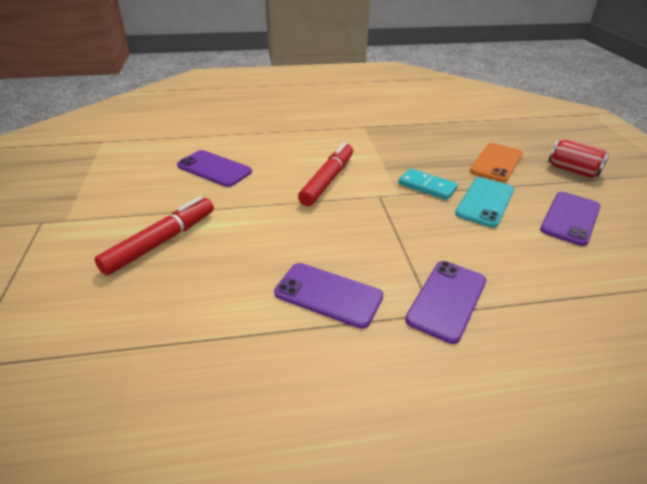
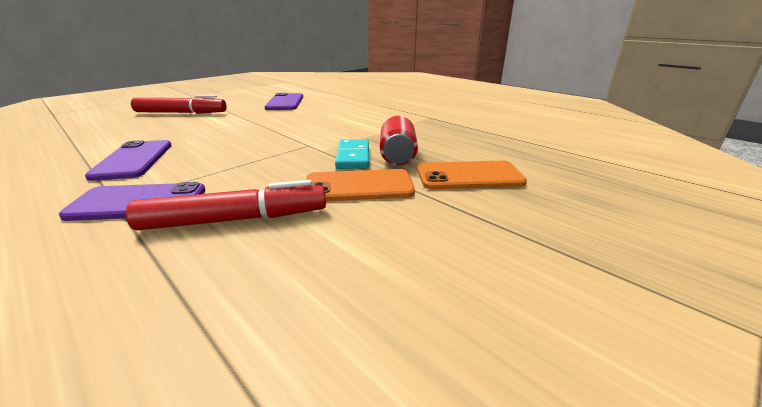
camera: 55 degrees right, 10 degrees down
red marker [298,142,353,206] -> red marker moved to [126,180,326,230]
turquoise phone [455,177,514,228] -> orange phone [306,169,415,201]
purple phone [540,192,601,246] -> none
red can [548,139,609,178] -> red can moved to [380,116,418,165]

